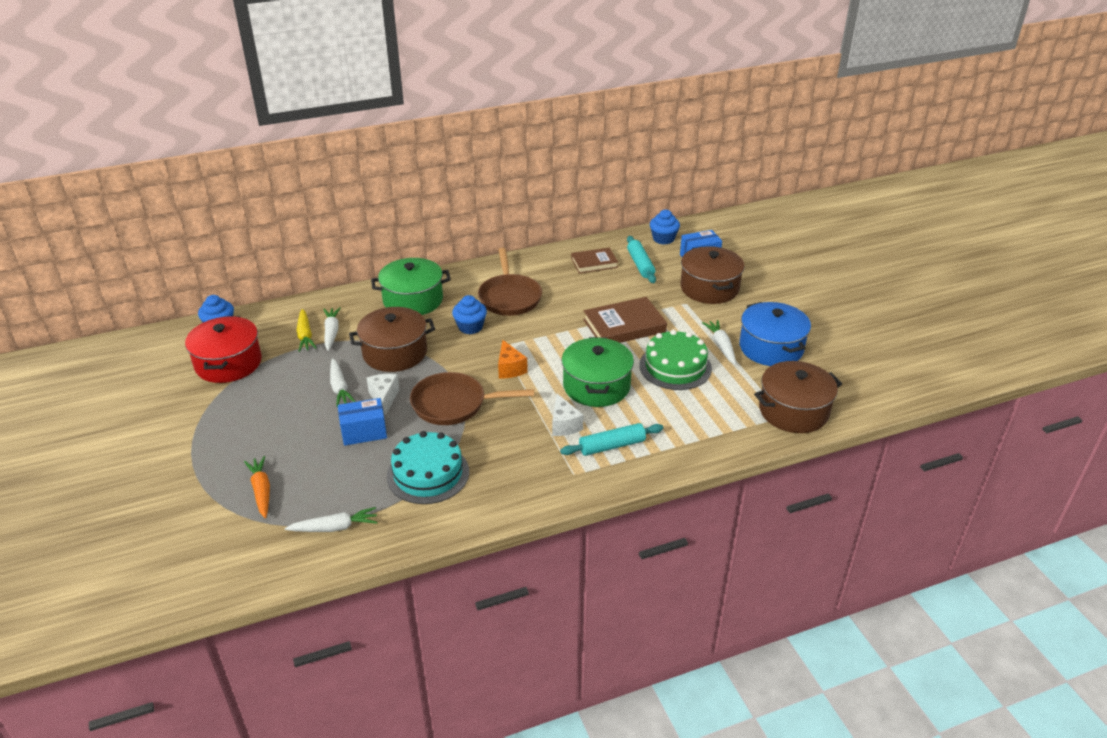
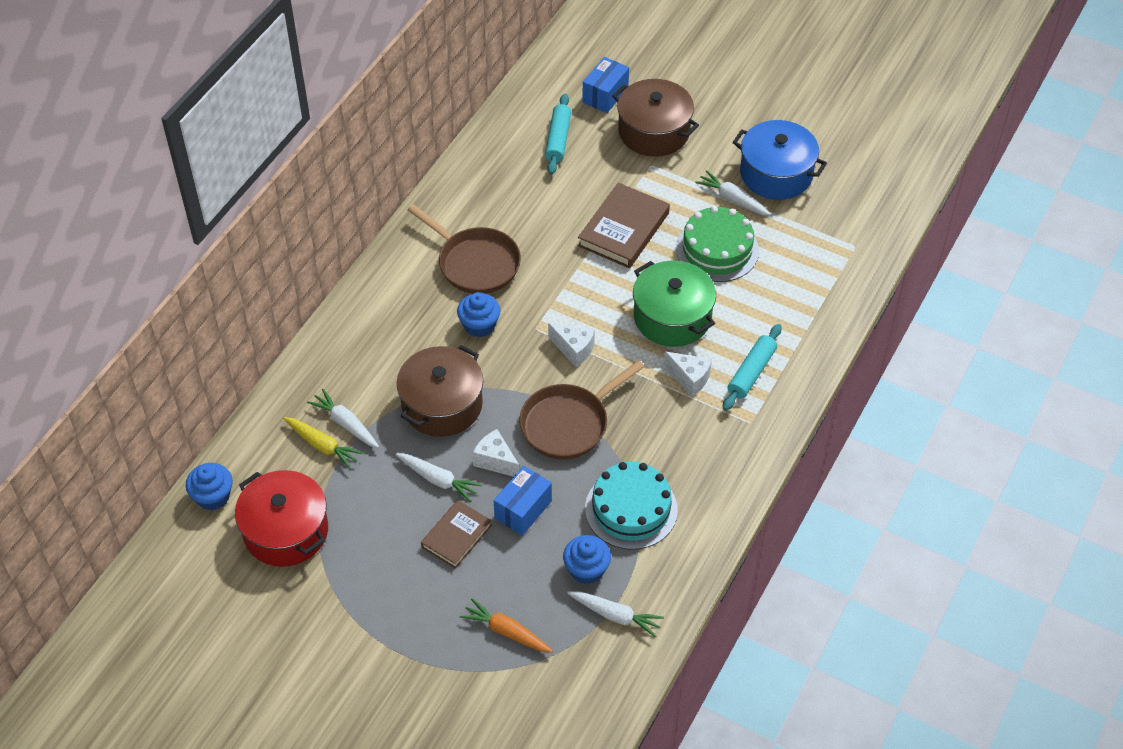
camera: 40 degrees left, 15 degrees up
white carrot [285,507,378,532] -> white carrot turned 75 degrees clockwise [567,591,664,637]
green pot [371,258,451,315] -> none
orange cheese [498,340,528,378] -> white cheese [548,324,595,367]
brown book [571,248,618,273] -> brown book moved to [421,500,492,569]
turquoise rolling pin [627,236,656,283] -> turquoise rolling pin turned 60 degrees clockwise [545,94,572,174]
blue cupcake [650,210,680,245] -> blue cupcake moved to [563,535,611,584]
brown pot [754,361,842,433] -> none

